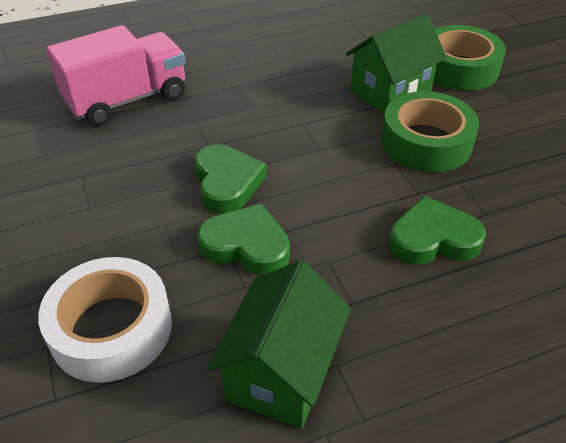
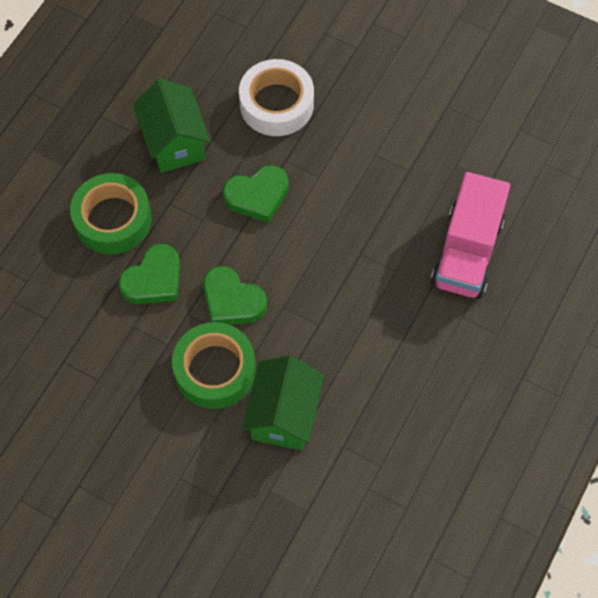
camera: 140 degrees right, 20 degrees up
green heart [194,144,267,214] -> green heart moved to [203,266,267,325]
green tape [433,25,506,91] -> green tape moved to [70,173,152,255]

